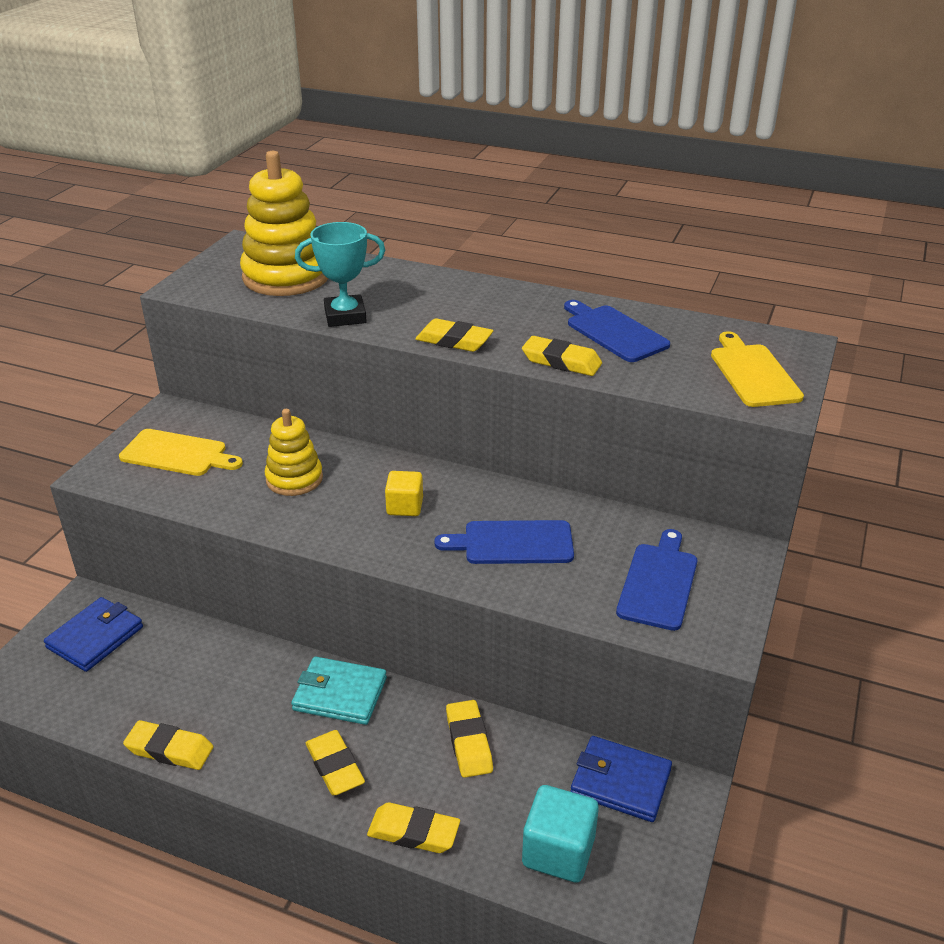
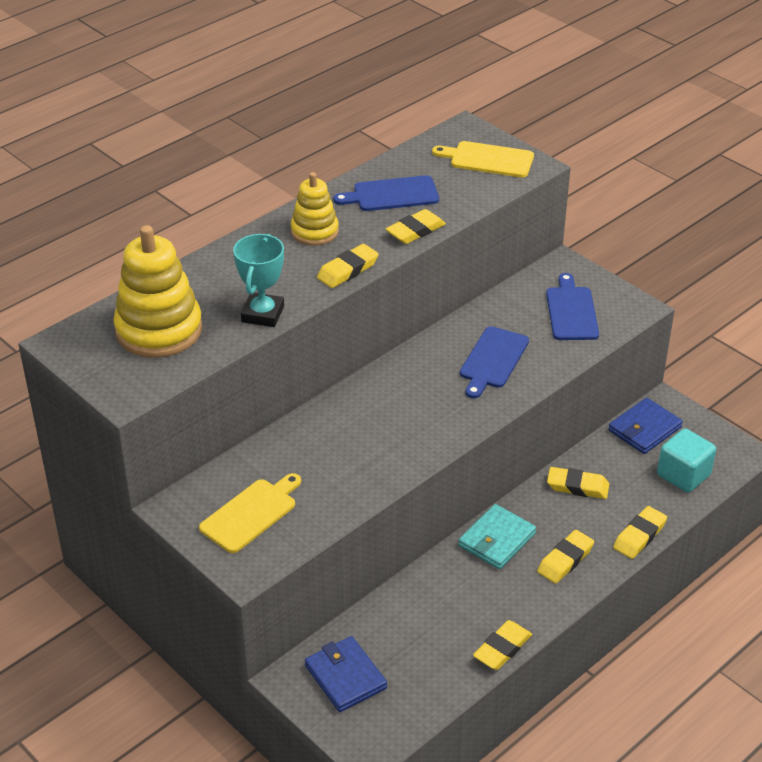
camera: 65 degrees left, 5 degrees up
yellow stacking toy [265,409,323,496] -> yellow stacking toy moved to [291,172,339,246]
yellow eraser [306,730,365,795] -> yellow eraser turned 45 degrees counterclockwise [537,530,594,584]
yellow cube [385,471,423,516] -> none
blue cutting board [616,529,697,631] -> blue cutting board turned 45 degrees clockwise [546,273,599,340]

